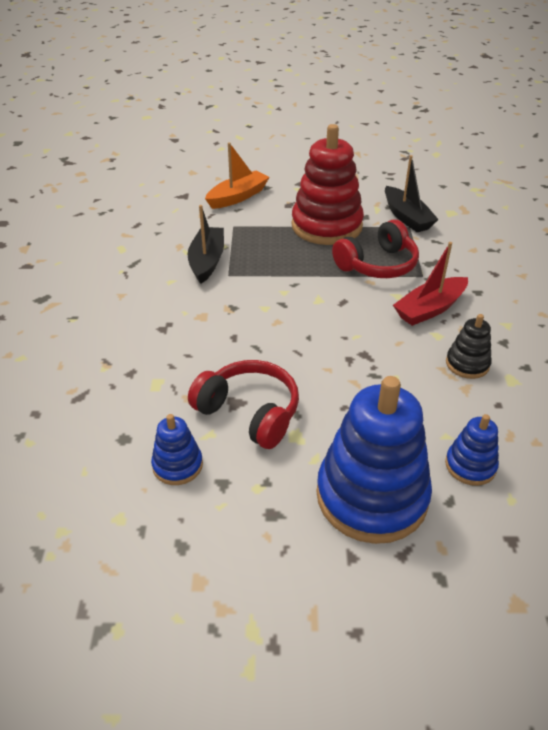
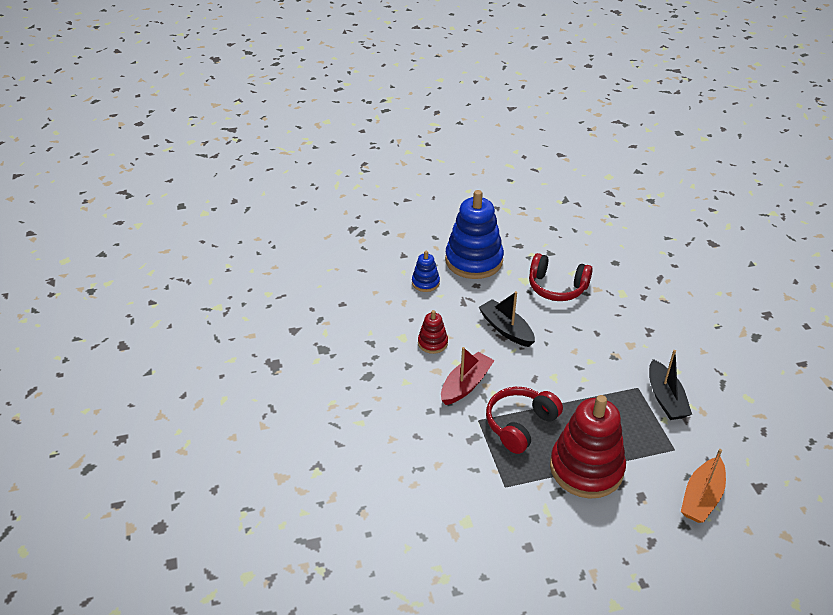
camera: 165 degrees right, 0 degrees up
blue stacking toy [151,414,203,485] -> none
black boat [385,155,439,232] -> black boat moved to [479,291,535,347]
black stacking toy [446,314,492,379] -> red stacking toy [418,310,448,354]

